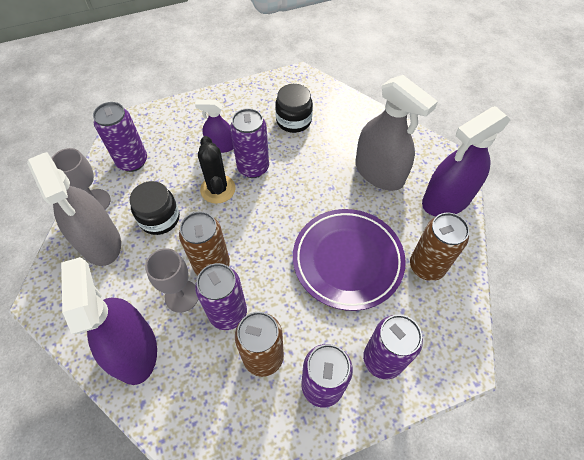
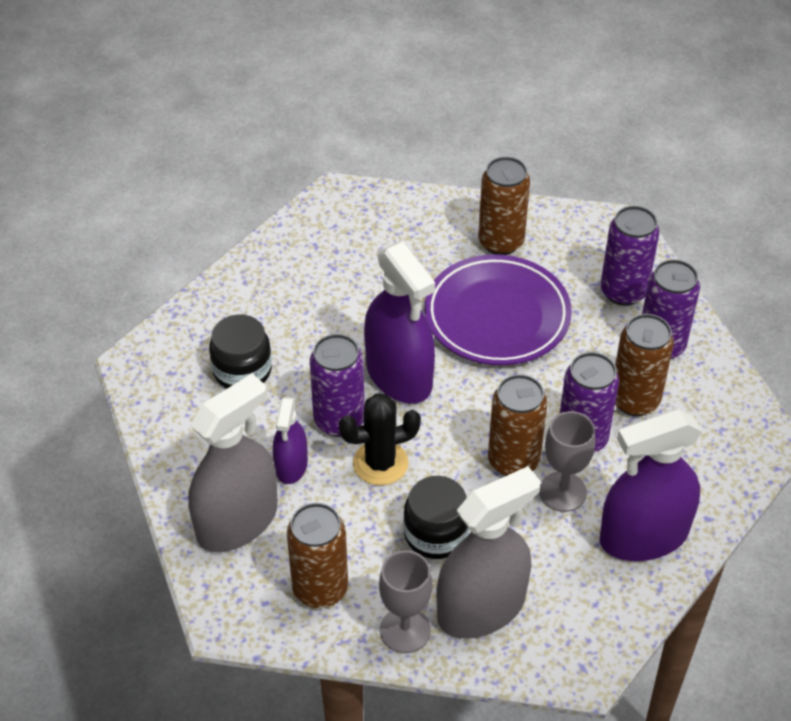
camera: 90 degrees left, 10 degrees down
purple can [93,102,147,172] -> brown can [287,503,348,608]
grey spray bottle [355,75,438,191] -> grey spray bottle moved to [188,374,278,552]
purple spray bottle [422,106,510,216] -> purple spray bottle moved to [364,242,435,404]

